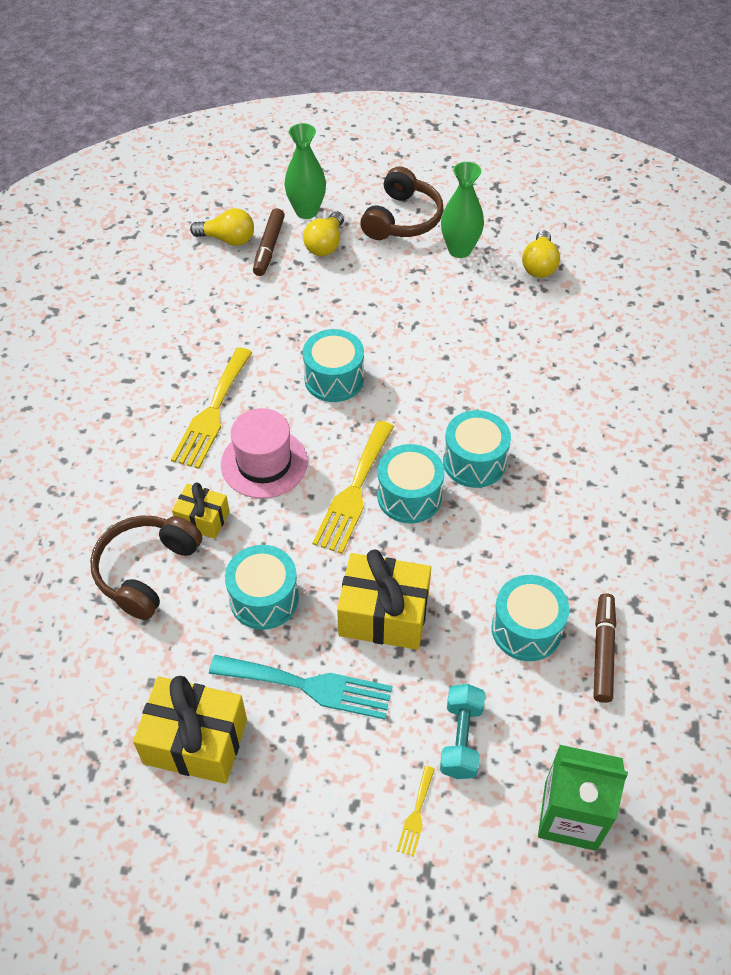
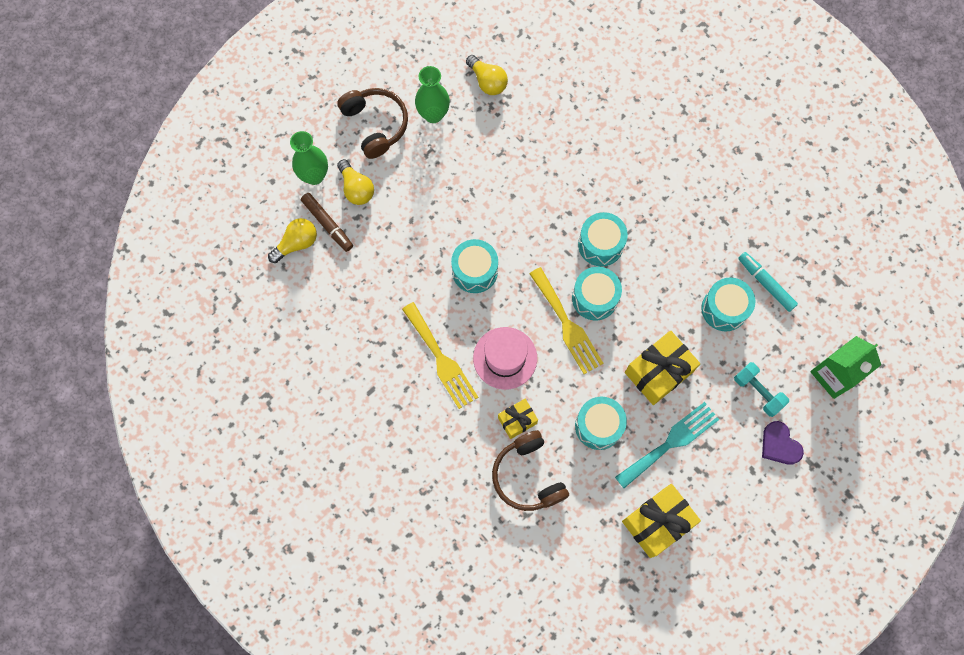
camera: 50 degrees left, 20 degrees up
yellow fork [397,766,435,857] -> purple heart [762,421,804,465]
brown marker [593,593,616,703] -> turquoise marker [738,252,798,312]

